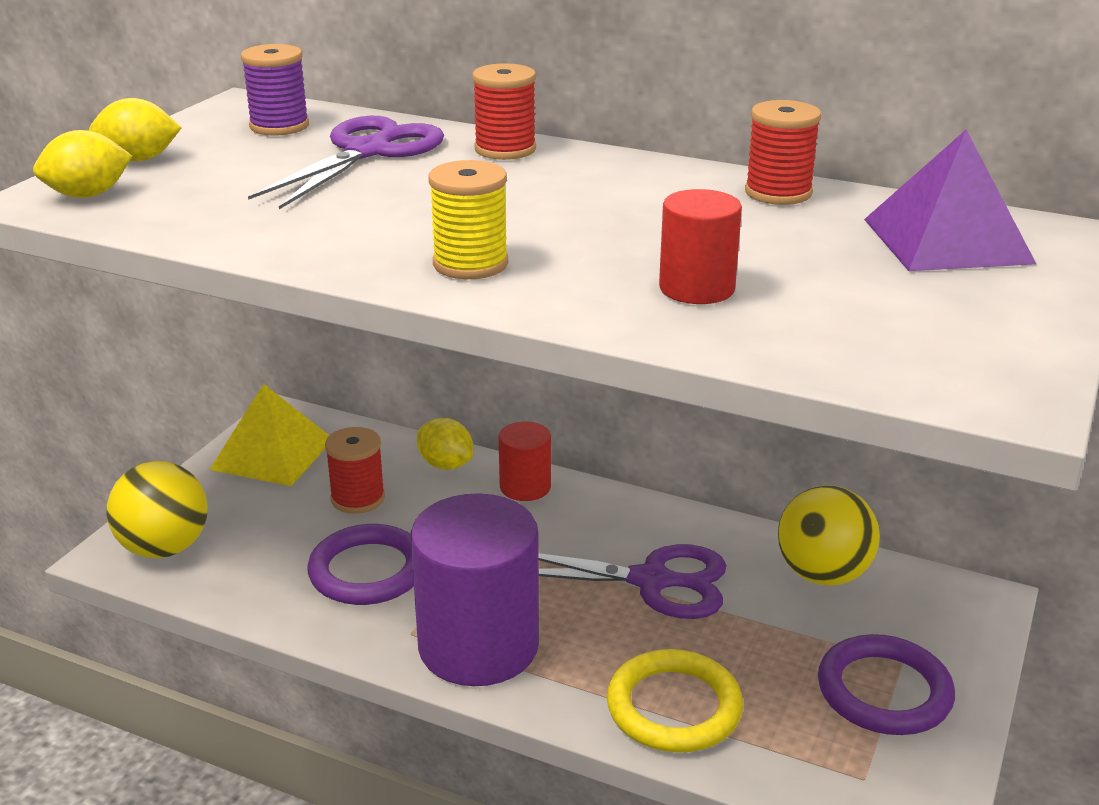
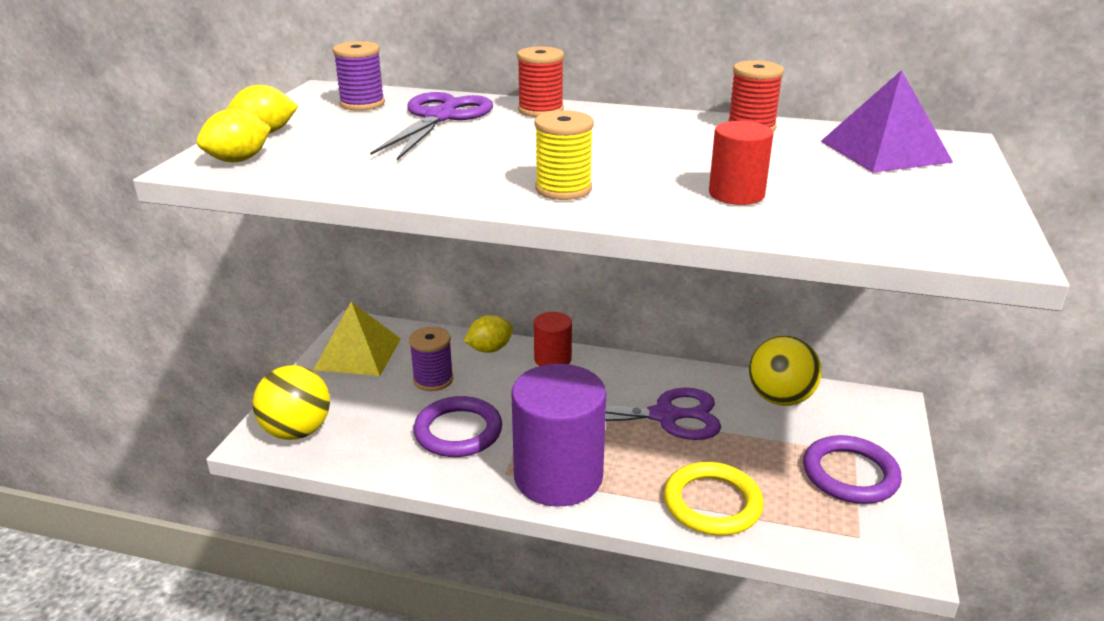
camera: 10 degrees left, 0 degrees up
red spool [325,427,385,514] -> purple spool [409,327,453,391]
yellow lemon [417,418,473,470] -> yellow lemon turned 60 degrees counterclockwise [464,315,513,353]

